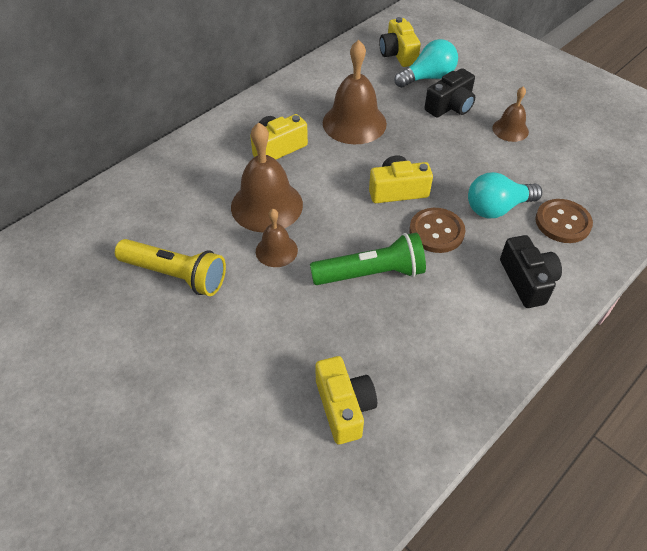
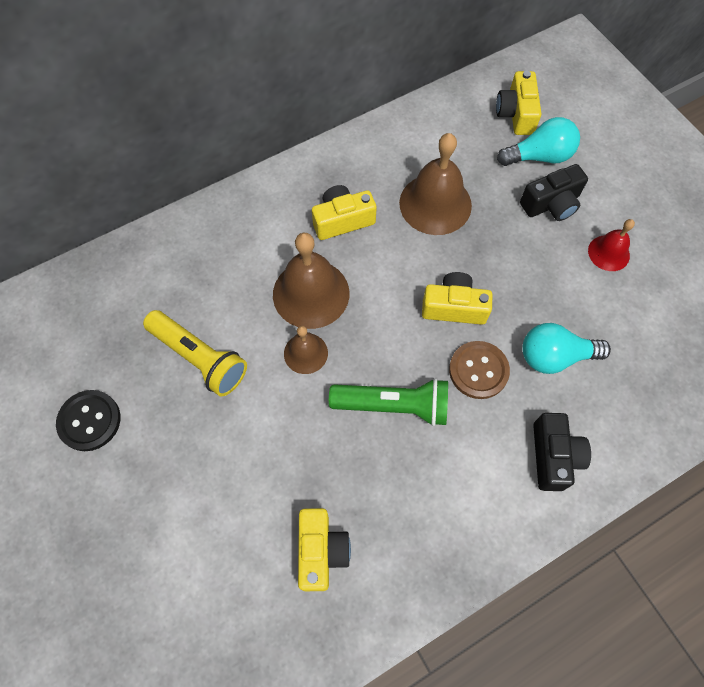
camera: 15 degrees right, 15 degrees up
brown bell [492,86,529,142] -> red bell [588,219,635,271]
brown button [535,199,593,243] -> none
none -> black button [56,390,120,451]

